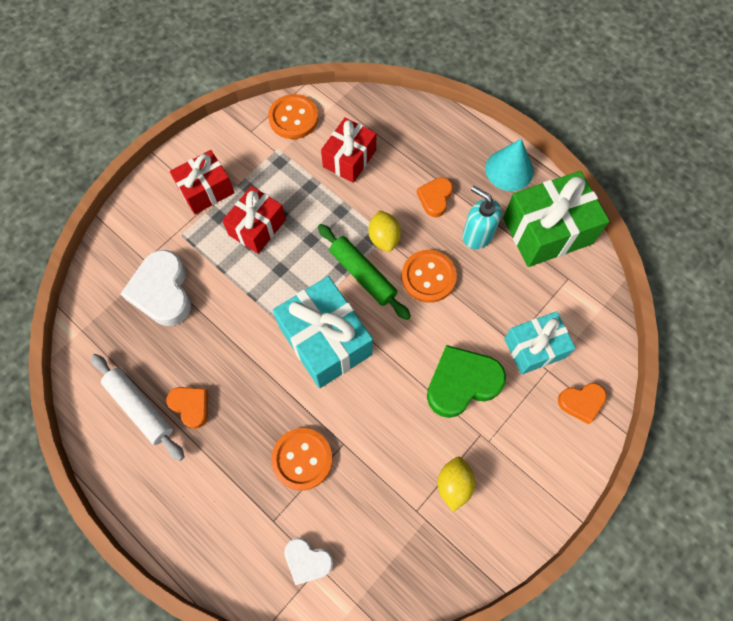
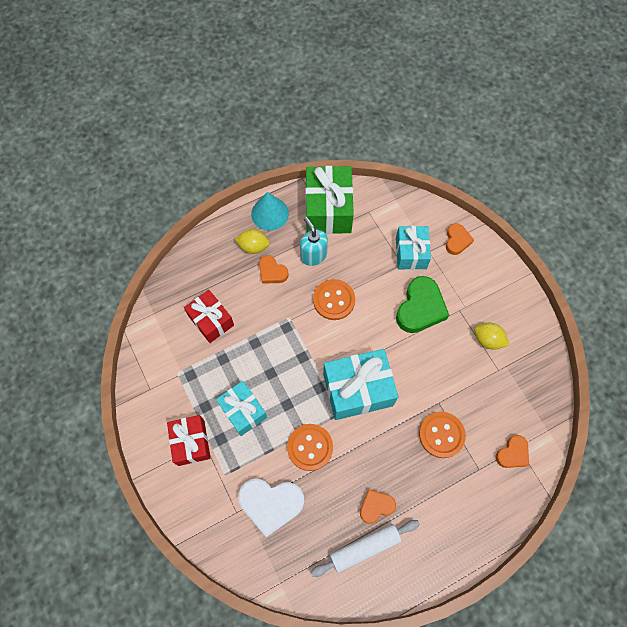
camera: 70 degrees left, 0 degrees up
red gift [222,186,286,254] -> turquoise gift [216,381,267,436]
orange button [268,94,318,139] -> orange button moved to [287,424,333,471]
white heart [284,538,334,585] -> orange heart [496,435,529,468]
green rolling pin [318,224,411,320] -> none
yellow lemon [368,210,401,252] -> yellow lemon moved to [234,229,270,254]
green heart [427,345,506,418] -> green heart turned 150 degrees counterclockwise [396,276,449,333]
turquoise soap dispenser [462,186,502,249] -> turquoise soap dispenser turned 90 degrees clockwise [300,217,328,266]

